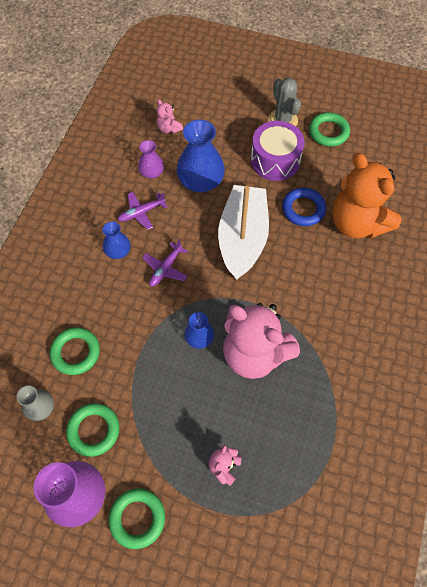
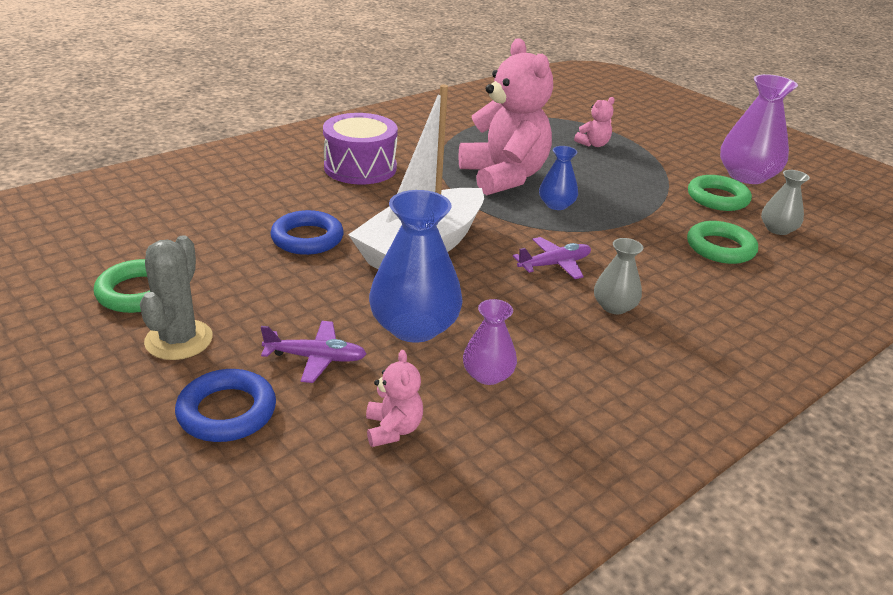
camera: 150 degrees left, 30 degrees down
blue vase [102,222,131,259] -> grey vase [594,238,643,314]
green ring [109,488,165,549] -> none
purple plane [118,192,167,230] -> purple plane moved to [261,321,367,383]
purple drum [251,121,304,181] -> purple drum moved to [323,113,398,184]
orange teddy bear [332,153,402,239] -> none
none -> blue ring [175,369,276,442]

